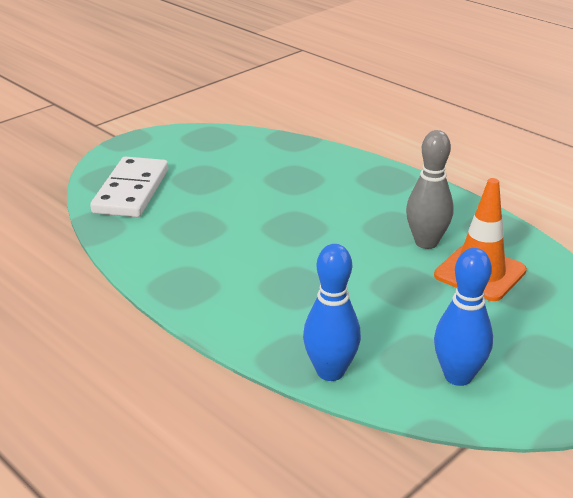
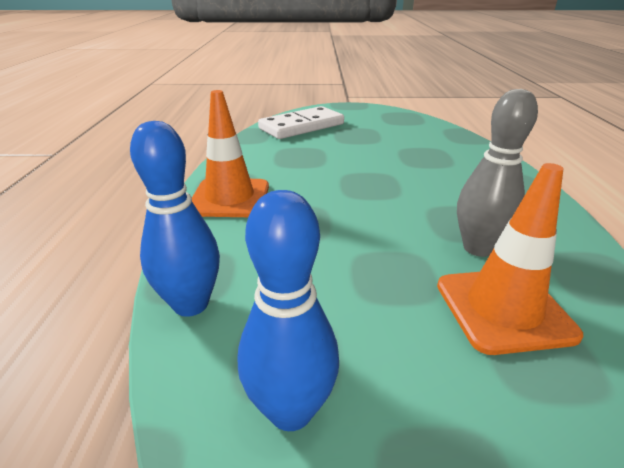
camera: 45 degrees right, 0 degrees up
none -> orange traffic cone [192,90,269,217]

